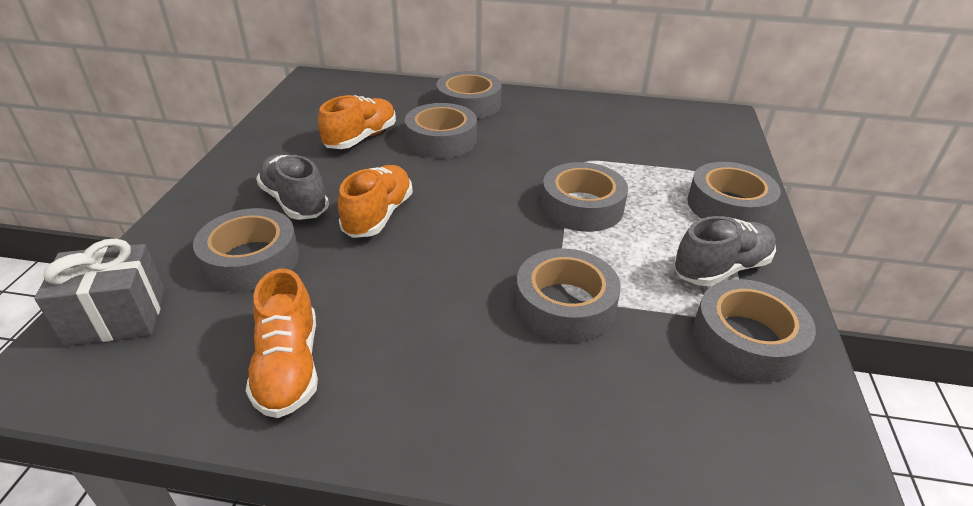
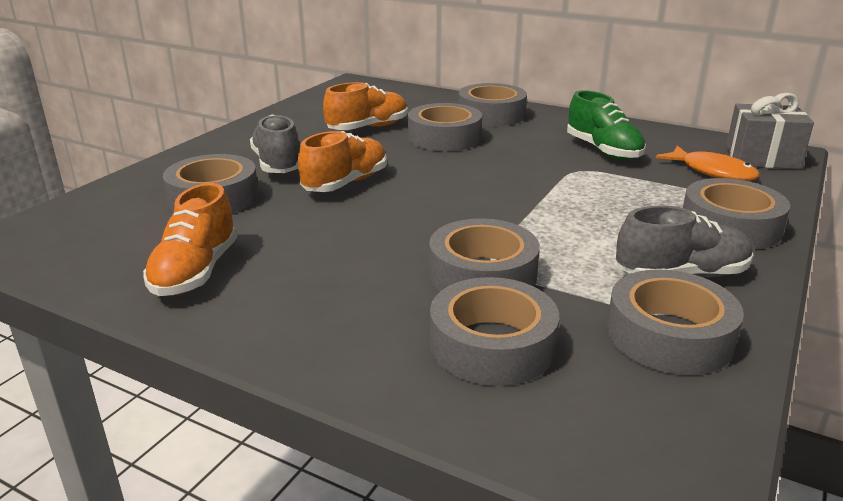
camera: 20 degrees right, 10 degrees down
grey gift [34,238,165,346] -> grey gift moved to [726,93,814,169]
grey tape [541,162,628,232] -> grey tape moved to [430,277,559,386]
none -> green shoe [567,90,646,160]
none -> orange fish [656,146,760,181]

